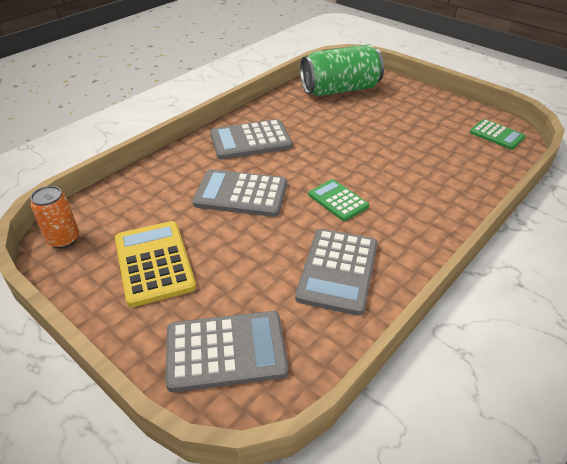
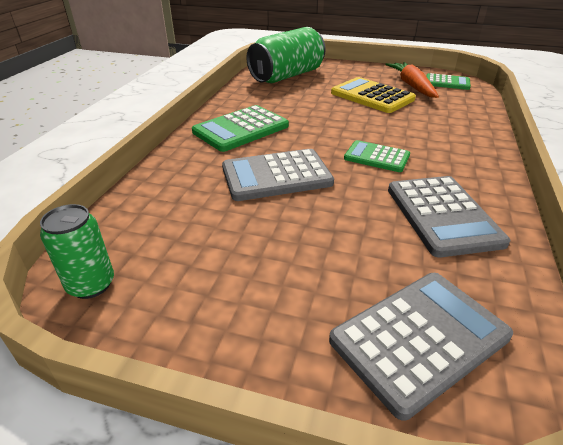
camera: 25 degrees left, 5 degrees down
orange can [31,186,79,249] -> green can [40,204,114,299]
yellow calculator [115,221,196,307] -> yellow calculator moved to [331,77,416,113]
grey calculator [210,119,293,160] -> green calculator [192,105,289,152]
none -> orange carrot [385,62,439,98]

